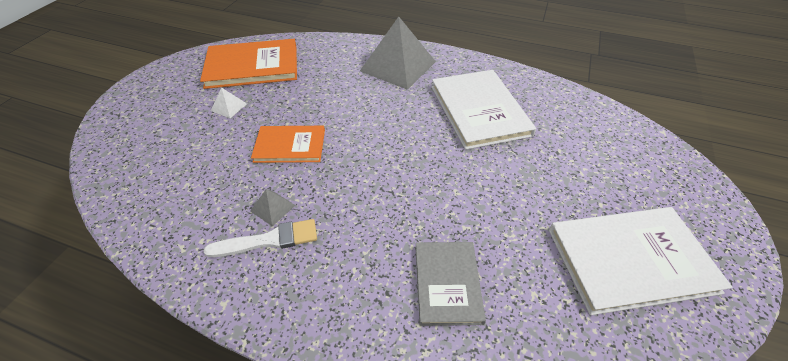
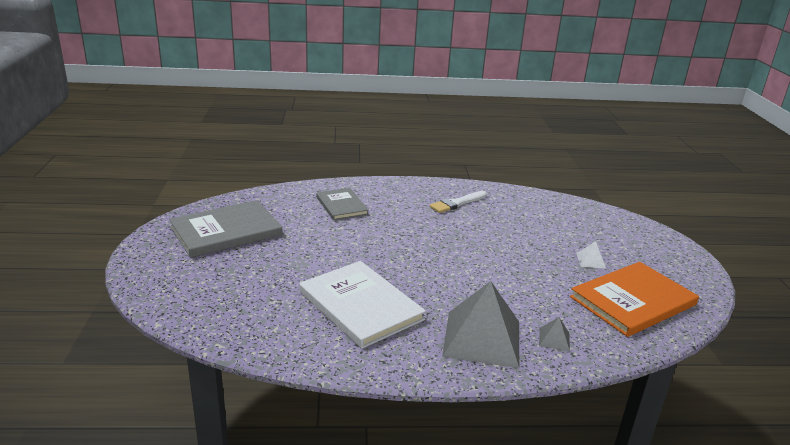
camera: 155 degrees right, 20 degrees down
grey pyramid [250,189,295,226] -> grey pyramid moved to [539,317,570,351]
orange book [251,126,325,163] -> none
white book [549,207,733,315] -> grey book [169,200,283,258]

